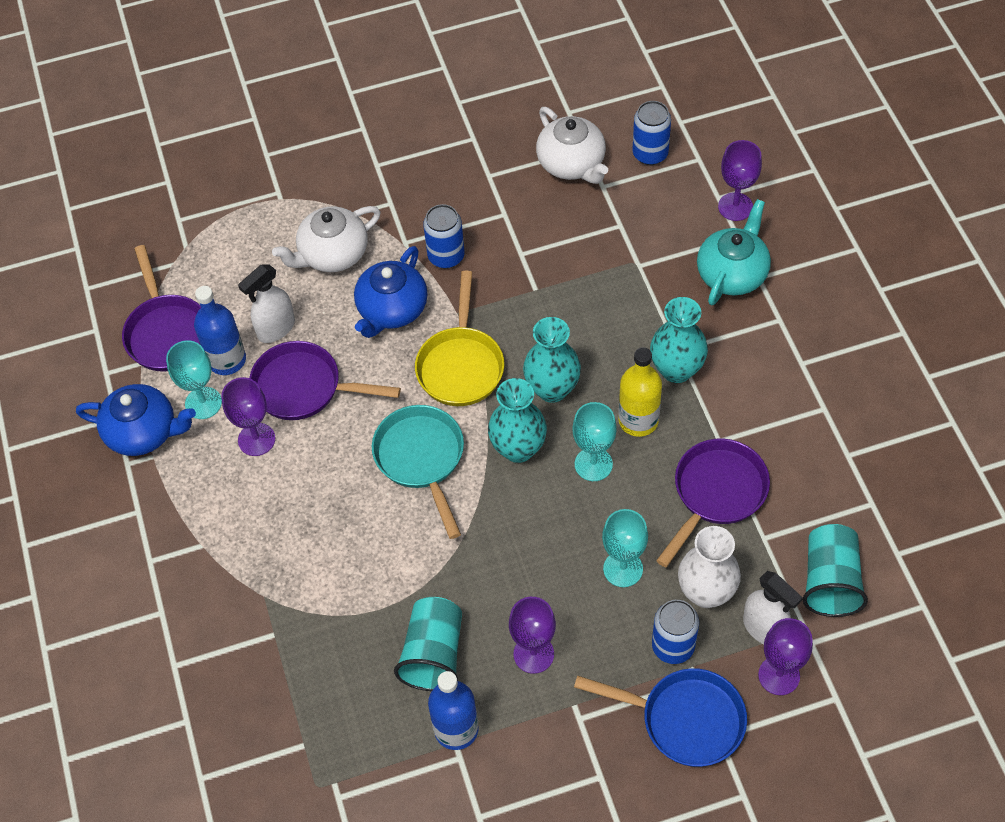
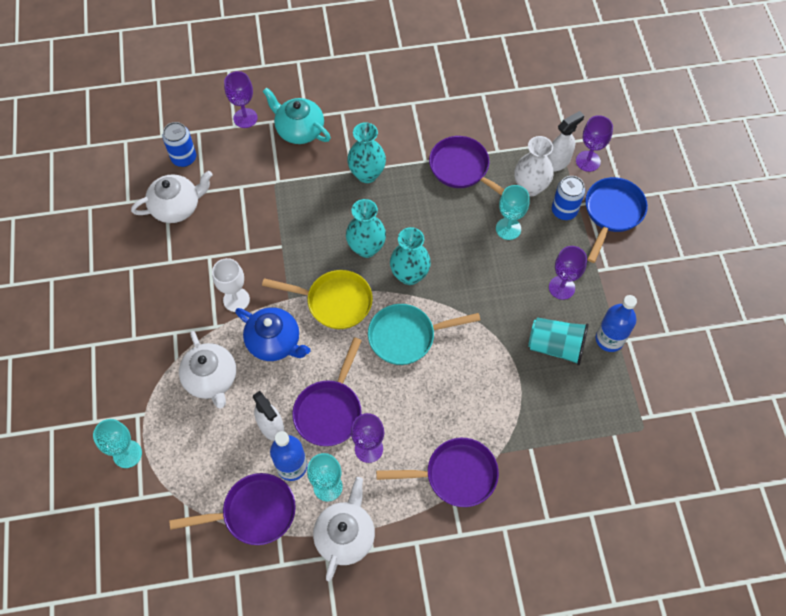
camera: 85 degrees left, 5 degrees up
blue teapot [76,384,196,456] -> white teapot [313,477,375,581]
blue can [423,204,465,269] -> white goblet [212,258,250,312]
turquoise goblet [572,402,617,481] -> turquoise goblet moved to [93,419,142,468]
yellow bottle [618,347,662,437] -> none
turquoise cup [803,524,868,617] -> none
none -> purple pan [376,438,499,507]

